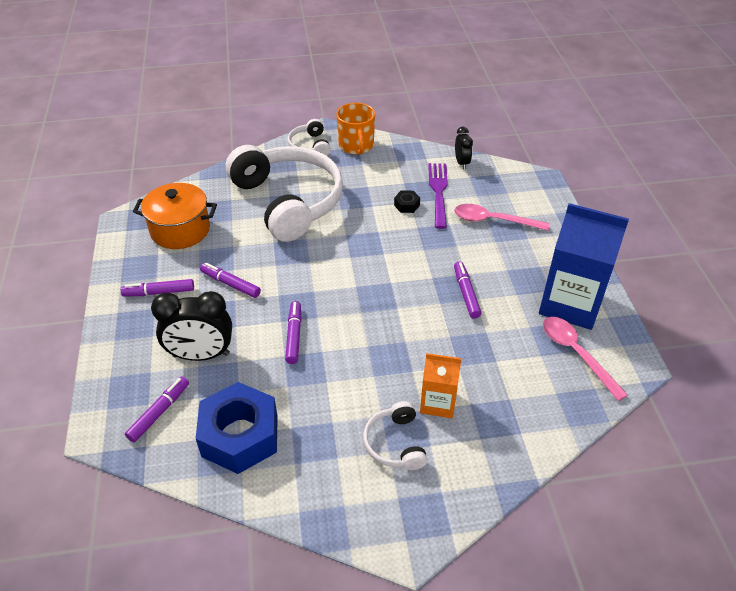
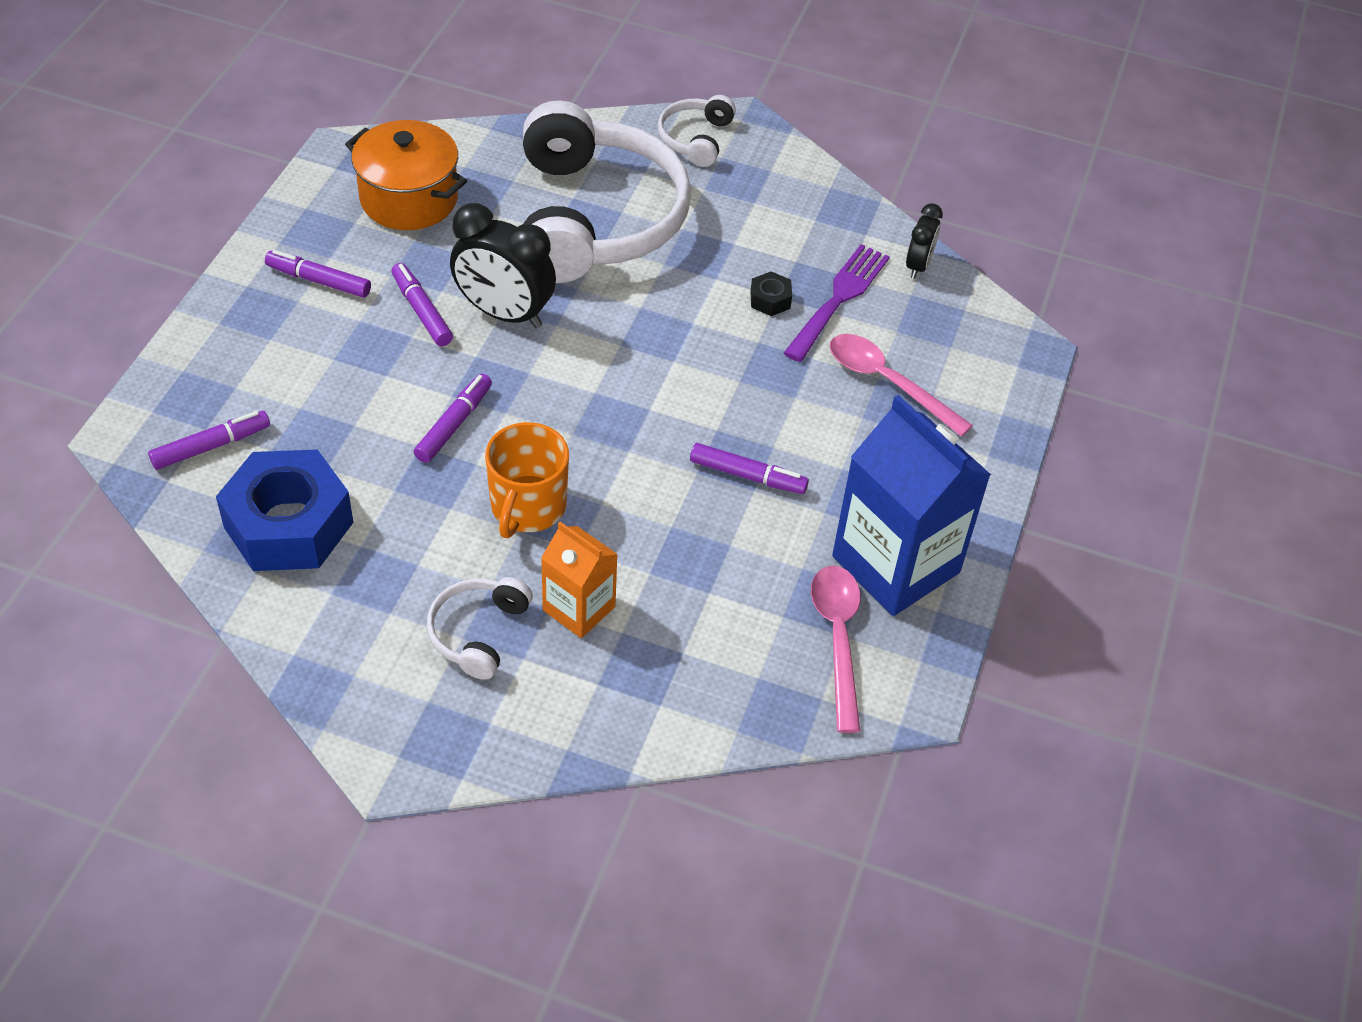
camera: 25 degrees right, 5 degrees up
black clock [151,291,232,361] -> black clock moved to [450,203,556,328]
orange mug [336,103,375,155] -> orange mug moved to [485,422,569,538]
purple marker [454,262,481,319] -> purple marker turned 90 degrees clockwise [690,443,809,494]

